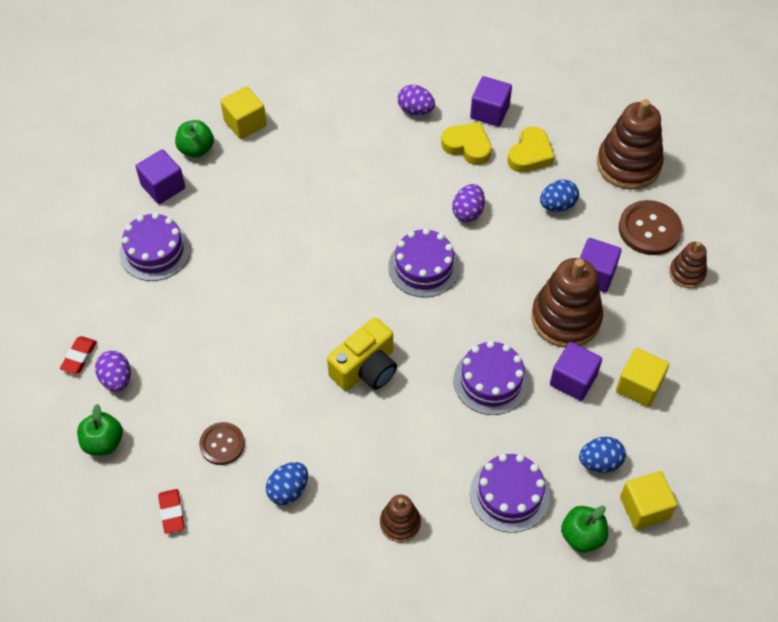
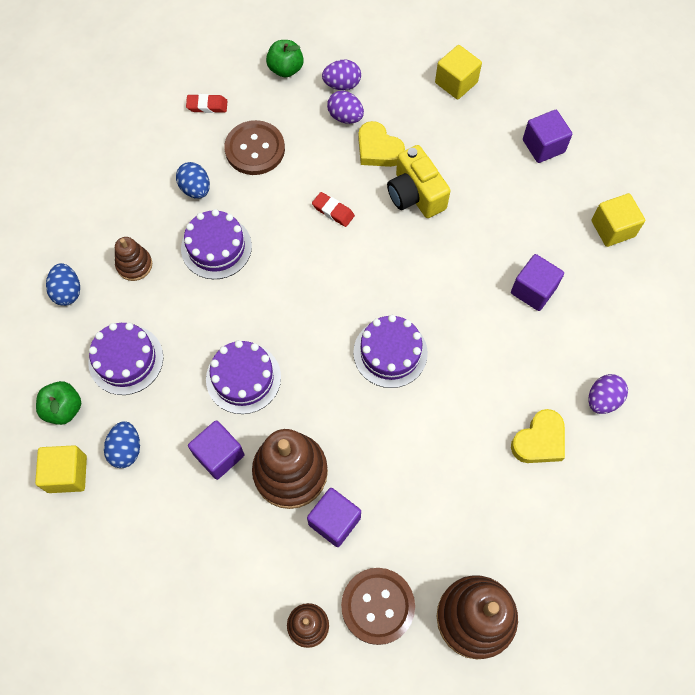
camera: 105 degrees right, 10 degrees up
red eraser [60,336,97,374] -> red eraser moved to [312,192,355,227]
purple cake [120,212,191,281] -> purple cake moved to [181,209,252,279]
green apple [175,120,214,158] -> none
brown button [199,422,245,465] -> brown button [224,120,285,175], size x1.55
yellow camera [327,318,397,391] -> yellow camera moved to [387,145,451,218]
purple egg [452,184,485,222] -> purple egg moved to [327,91,364,124]
purple cube [470,76,512,127] -> purple cube moved to [511,254,564,311]
yellow heart [507,127,555,173] -> yellow heart moved to [358,121,405,167]
blue egg [540,179,579,212] -> blue egg moved to [46,263,80,306]
yellow cube [616,348,669,407] -> yellow cube moved to [435,45,482,100]

